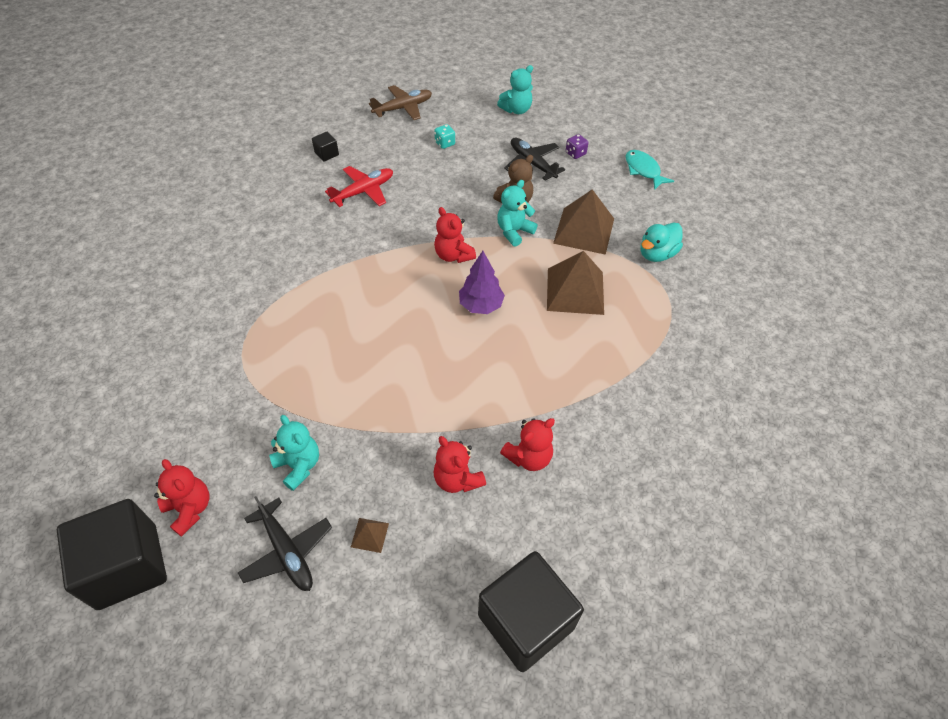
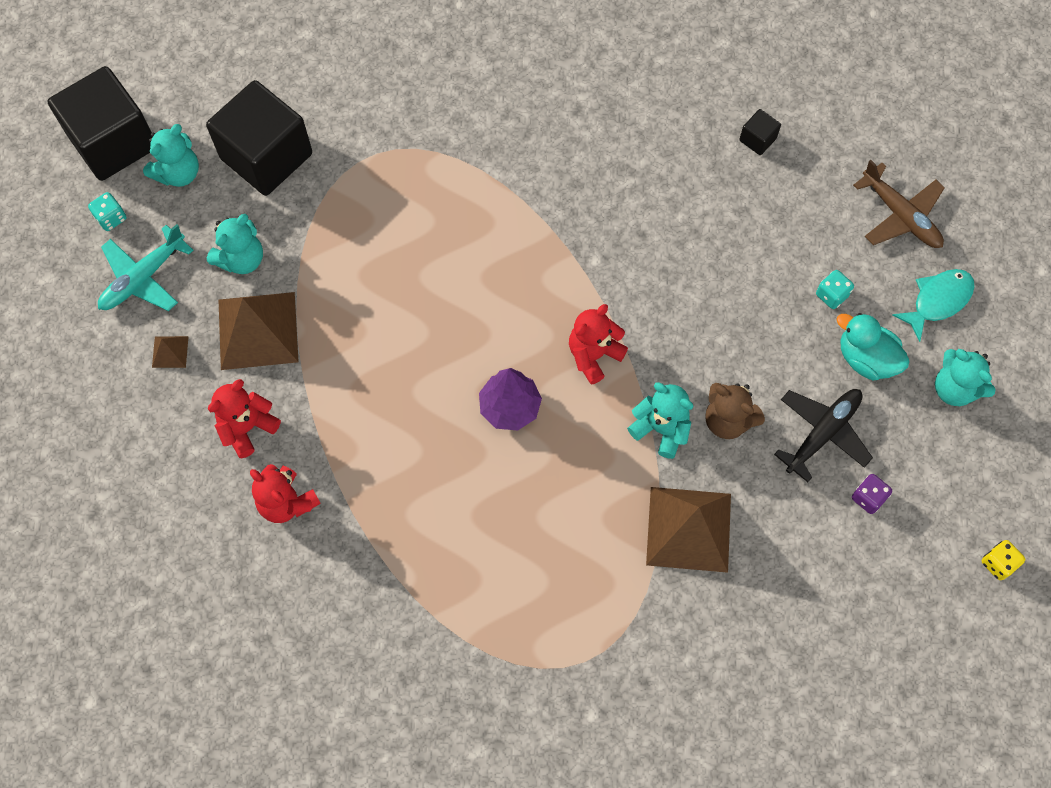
camera: 80 degrees right, 15 degrees up
red teddy bear [154,459,210,537] -> turquoise teddy bear [143,124,199,187]
black plane [238,496,332,591] -> turquoise plane [98,224,193,311]
red plane [325,166,393,207] -> none
black cube [478,551,584,672] -> black cube moved to [206,80,312,196]
brown pyramid [547,251,604,315] -> brown pyramid moved to [218,292,299,370]
turquoise fish [625,150,674,190] -> turquoise fish moved to [893,269,975,342]
turquoise duck [640,222,683,262] -> turquoise duck moved to [837,313,910,381]
none -> turquoise dice [88,192,126,231]
none -> yellow dice [982,540,1025,580]

